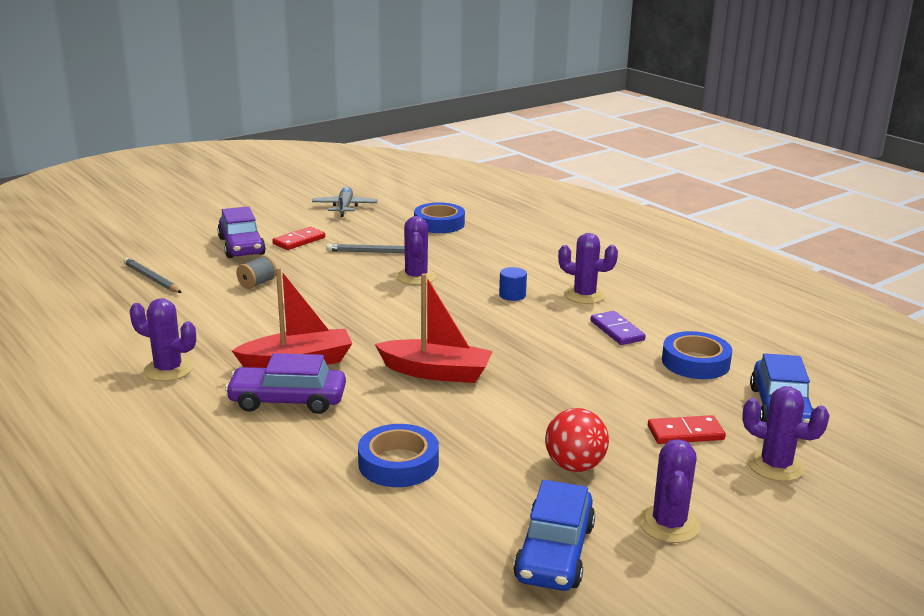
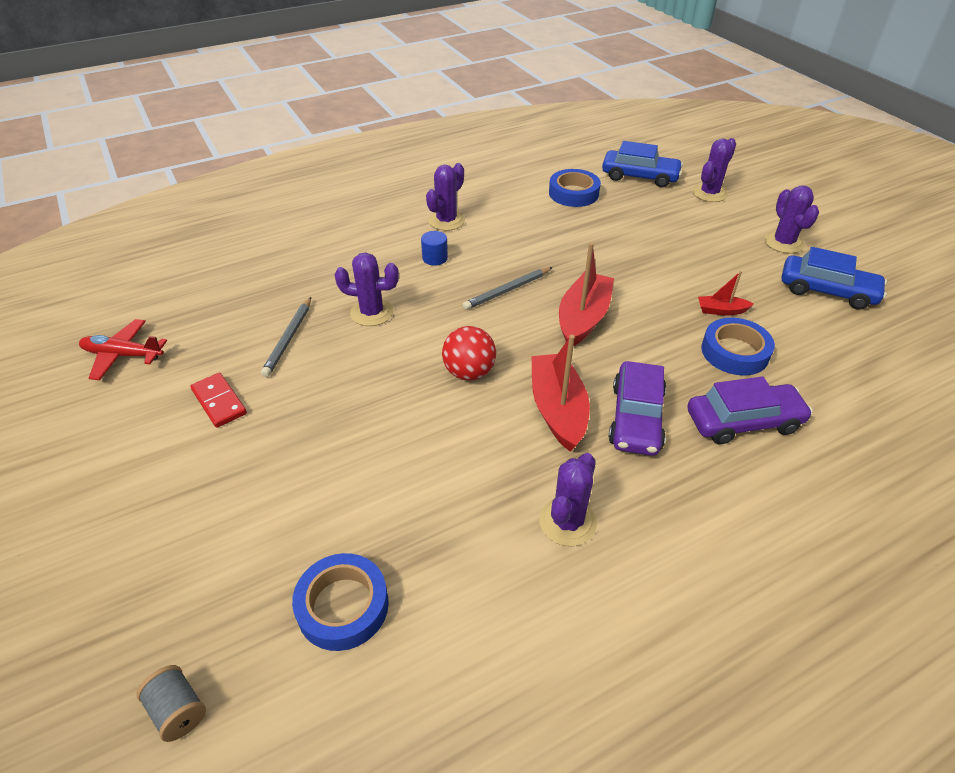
camera: 80 degrees left, 20 degrees up
grey pencil [124,257,182,293] -> grey pencil moved to [463,267,553,310]
purple car [217,206,266,258] -> purple car moved to [687,376,813,444]
grey spool [236,255,276,289] -> grey spool moved to [137,665,206,742]
grey plane [312,187,378,217] -> red plane [79,319,167,380]
blue tape [414,202,465,233] -> blue tape moved to [292,553,389,651]
red ball [545,408,609,472] -> red ball moved to [442,326,496,380]
purple domino [591,311,646,345] -> none
purple cactus [639,439,700,543] -> purple cactus turned 60 degrees clockwise [764,185,819,253]
red domino [648,415,726,444] -> none
none -> red boat [698,271,754,316]

